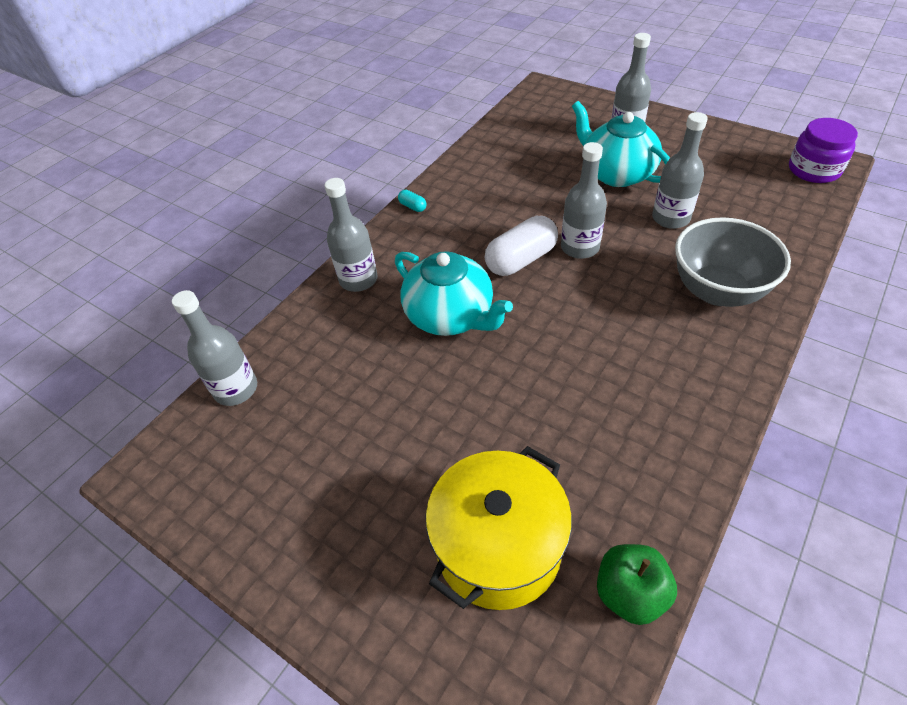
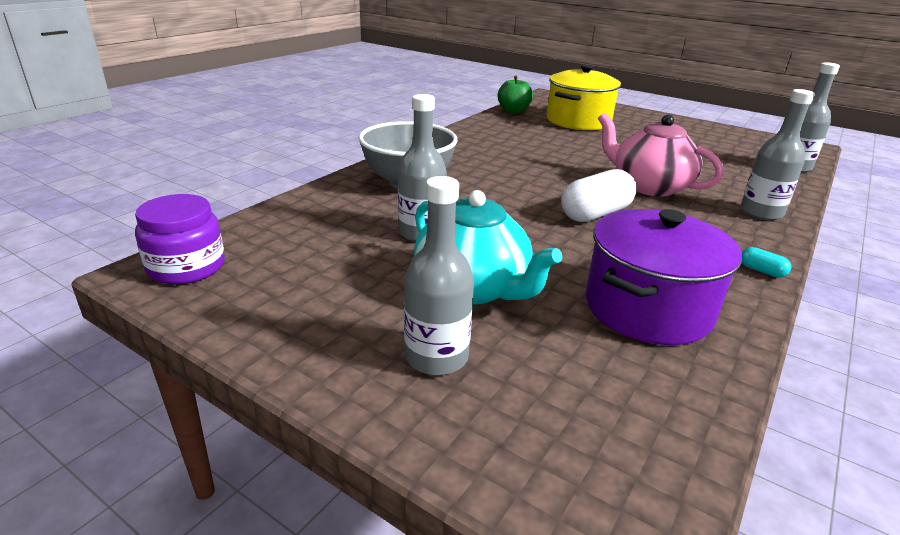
camera: 175 degrees right, 20 degrees down
turquoise teapot [395,251,513,336] -> pink teapot [598,113,724,197]
grey bottle [561,142,607,259] -> none
none -> purple pot [586,209,742,345]

